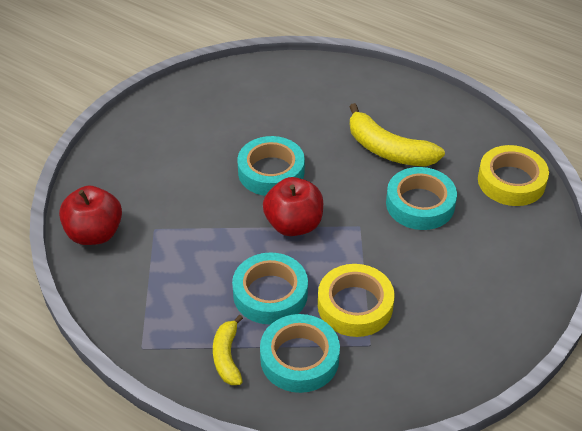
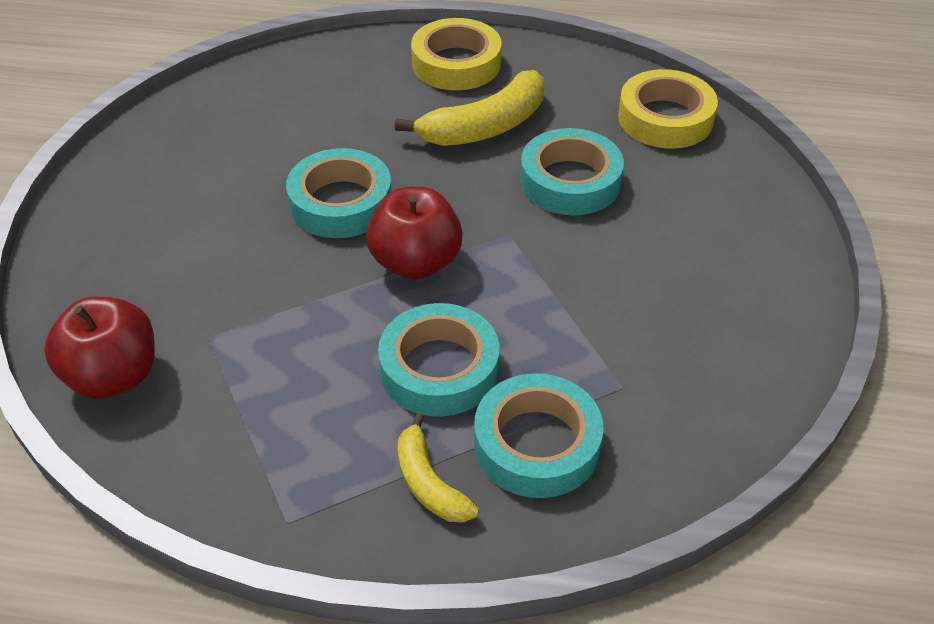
camera: 25 degrees left, 0 degrees up
yellow tape [318,264,395,337] -> yellow tape moved to [411,18,502,90]
yellow banana [349,103,445,167] -> yellow banana turned 45 degrees counterclockwise [395,70,544,146]

